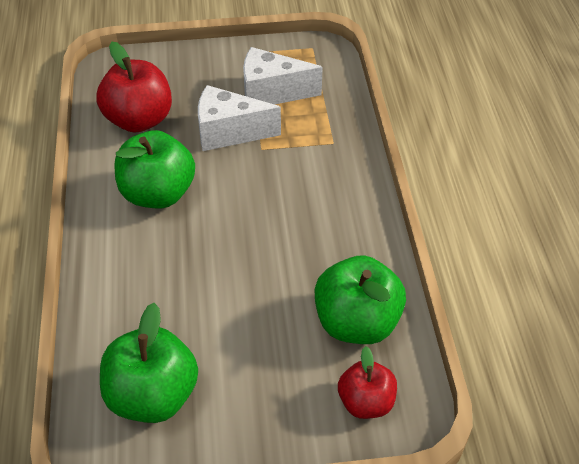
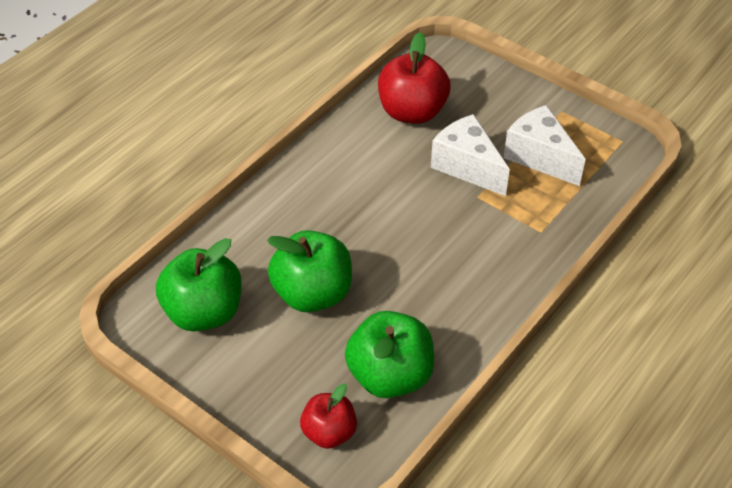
camera: 45 degrees right, 0 degrees up
green apple [115,130,195,208] -> green apple moved to [267,230,352,312]

